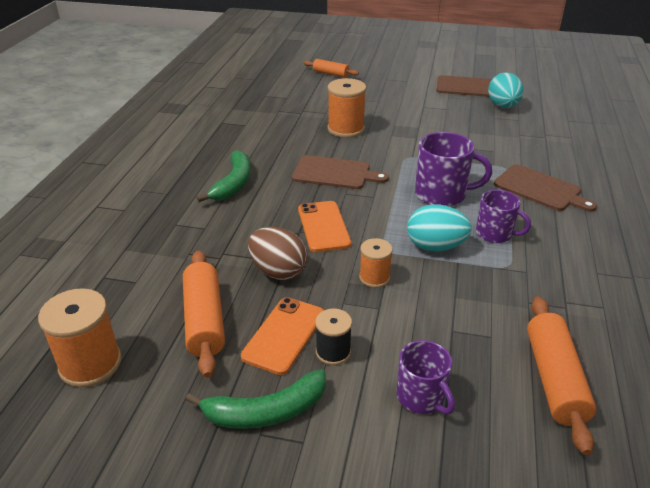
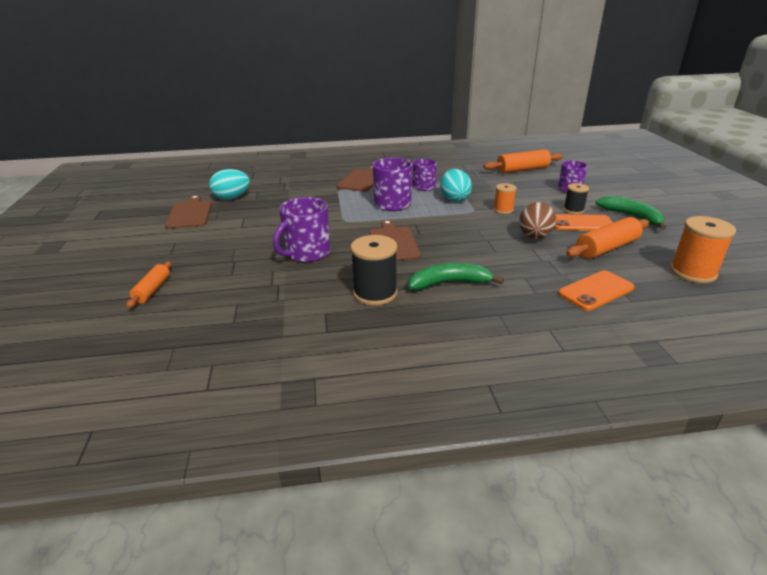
camera: 110 degrees left, 5 degrees down
orange phone [298,201,351,252] -> orange phone moved to [558,270,634,311]
orange spool [327,78,366,138] -> purple mug [273,197,330,262]
none -> black spool [351,235,397,306]

